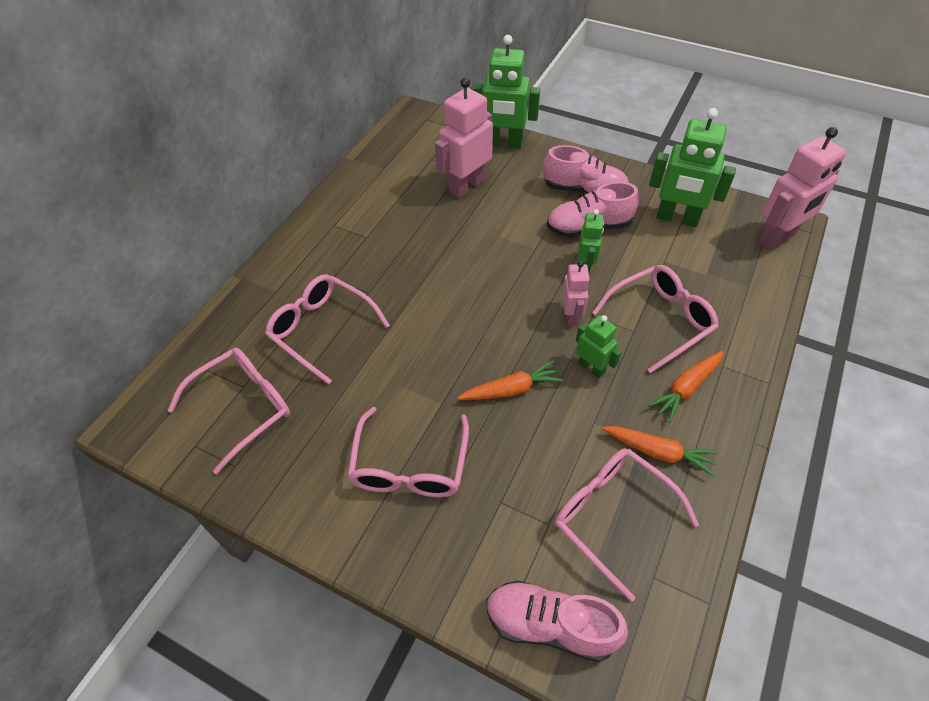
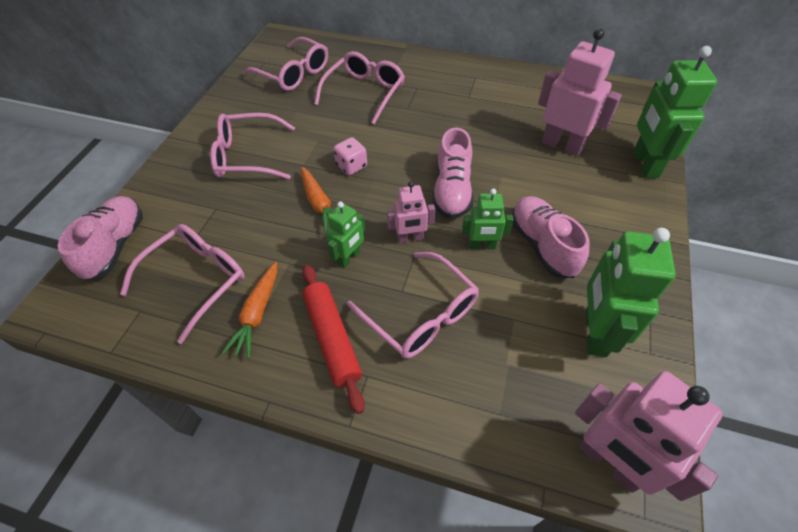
camera: 80 degrees right, 0 degrees up
pink shoe [543,145,629,194] -> pink shoe moved to [432,127,474,219]
orange carrot [648,351,724,423] -> red rolling pin [302,265,365,414]
none -> pink dice [333,137,367,175]

